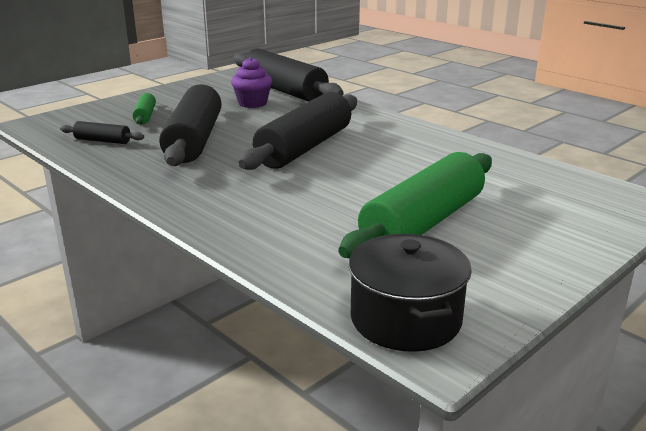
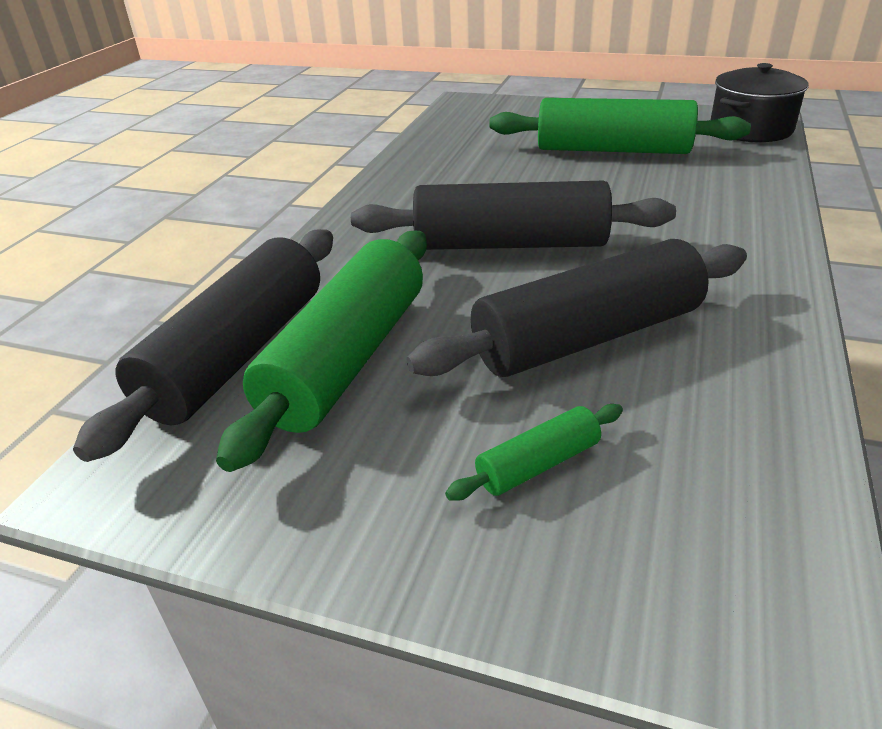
camera: 115 degrees left, 10 degrees up
black rolling pin [60,121,144,144] -> none
purple cupcake [231,57,272,108] -> green rolling pin [216,231,427,472]

